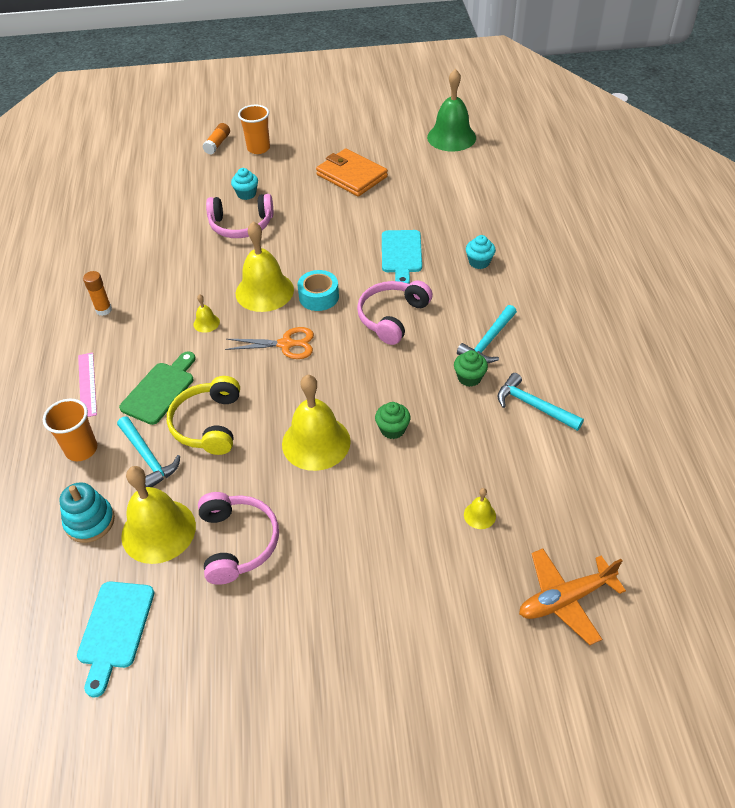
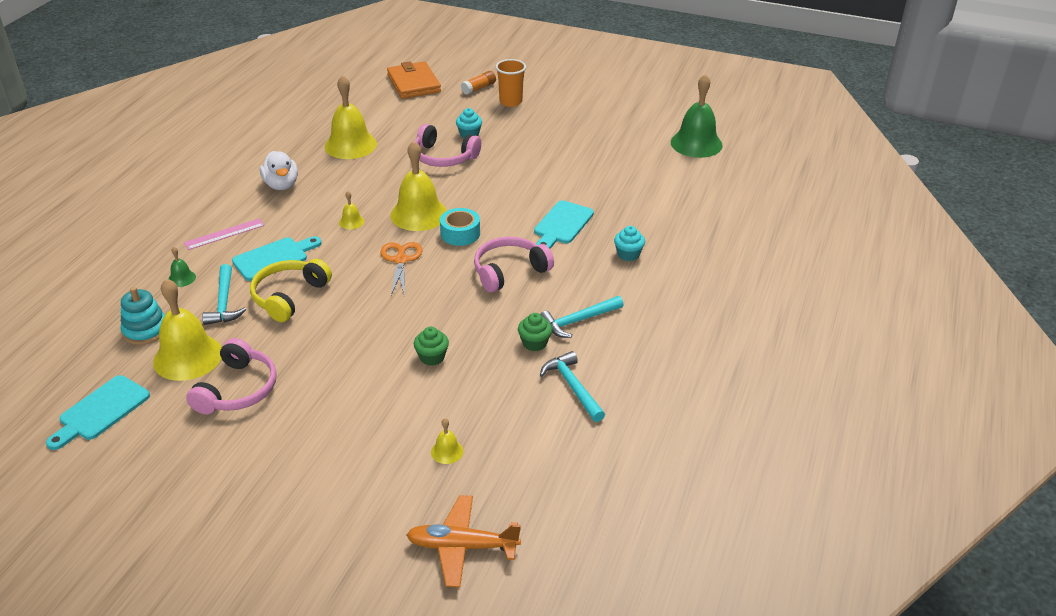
camera: 25 degrees right, 10 degrees down
orange cup [43,399,97,461] -> green bell [169,246,196,287]
pink ruler [78,352,97,417] -> pink ruler turned 45 degrees clockwise [184,218,265,250]
orange glue stick [83,271,112,316] -> white duck [260,151,298,190]
green cutting board [119,351,195,425] -> turquoise cutting board [232,236,322,281]
orange scissors [225,327,314,359] -> orange scissors turned 120 degrees counterclockwise [381,242,422,297]
yellow bell [282,375,351,471] -> yellow bell moved to [325,75,377,159]
orange wallet [316,148,388,197] -> orange wallet moved to [387,61,441,99]

